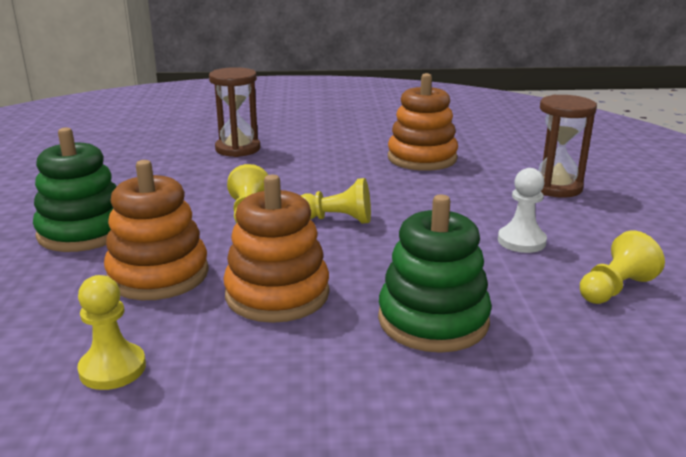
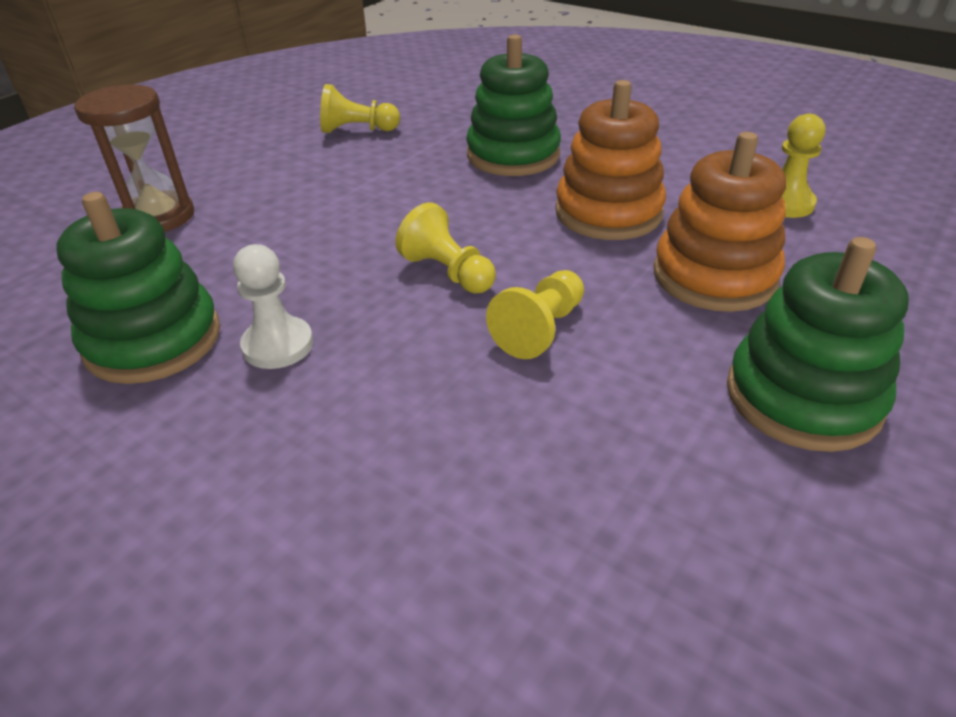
camera: 140 degrees left, 15 degrees up
brown hourglass [209,67,261,157] -> none
orange stacking toy [388,73,458,171] -> green stacking toy [56,192,220,384]
white pawn [498,168,547,253] -> white pawn moved to [233,244,313,369]

